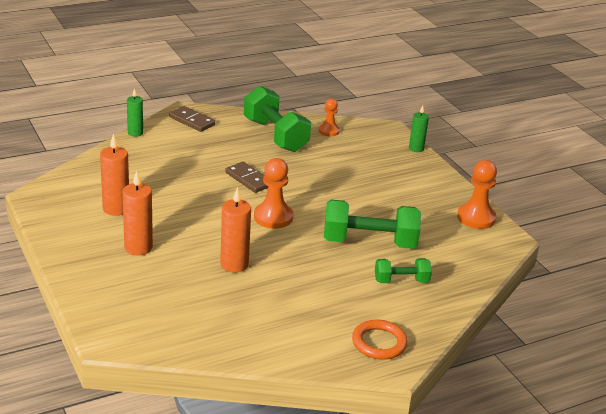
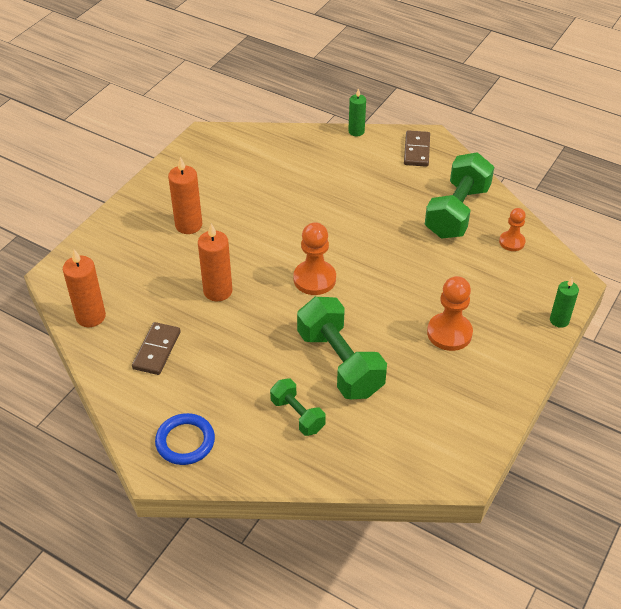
camera: 60 degrees right, 15 degrees up
orange candle [100,134,129,216] -> orange candle moved to [63,249,106,327]
brown domino [225,161,268,193] -> brown domino moved to [132,322,181,375]
orange ring [352,320,408,360] -> blue ring [155,413,215,465]
orange pawn [457,160,497,229] -> orange pawn moved to [427,276,473,351]

